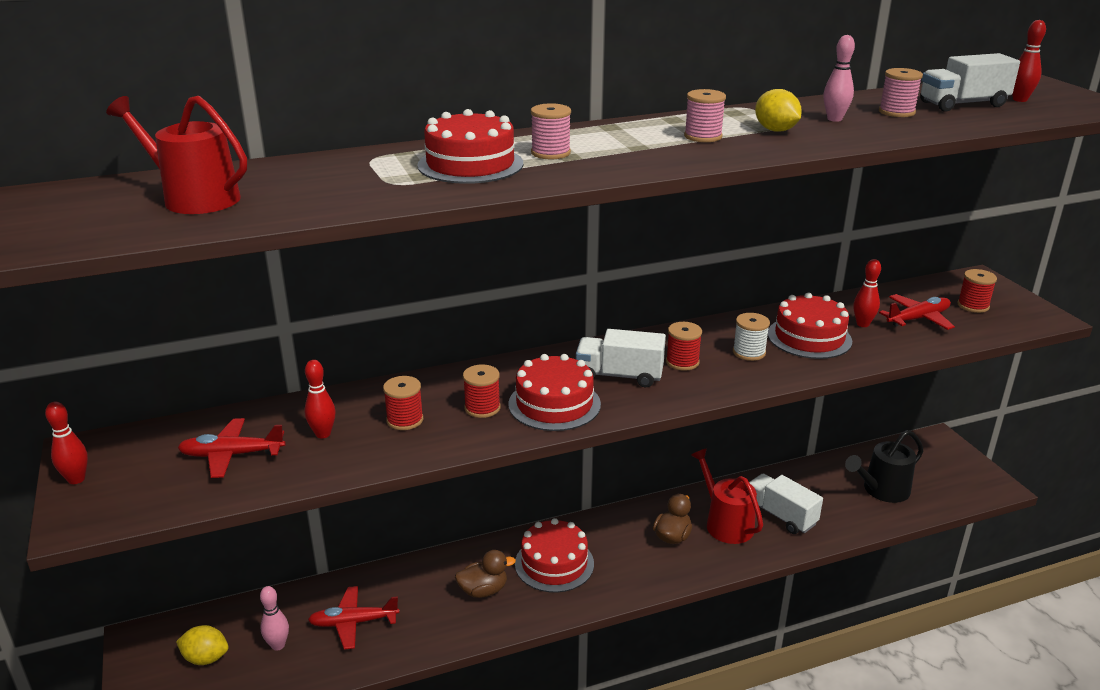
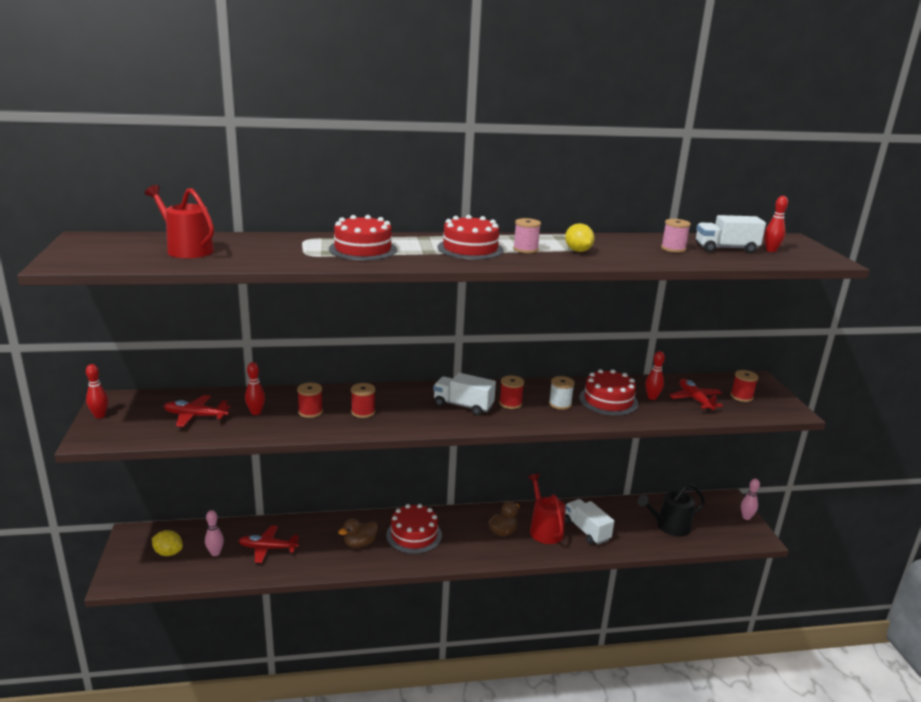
camera: 10 degrees right, 5 degrees down
brown duck [455,550,516,598] -> brown duck turned 150 degrees clockwise [338,518,378,548]
red cake [508,354,601,431] -> red cake moved to [438,215,504,260]
pink spool [531,103,571,159] -> none
pink bowling pin [824,35,855,122] -> pink bowling pin moved to [741,479,760,520]
red plane [879,294,955,330] -> red plane turned 90 degrees counterclockwise [669,379,723,411]

